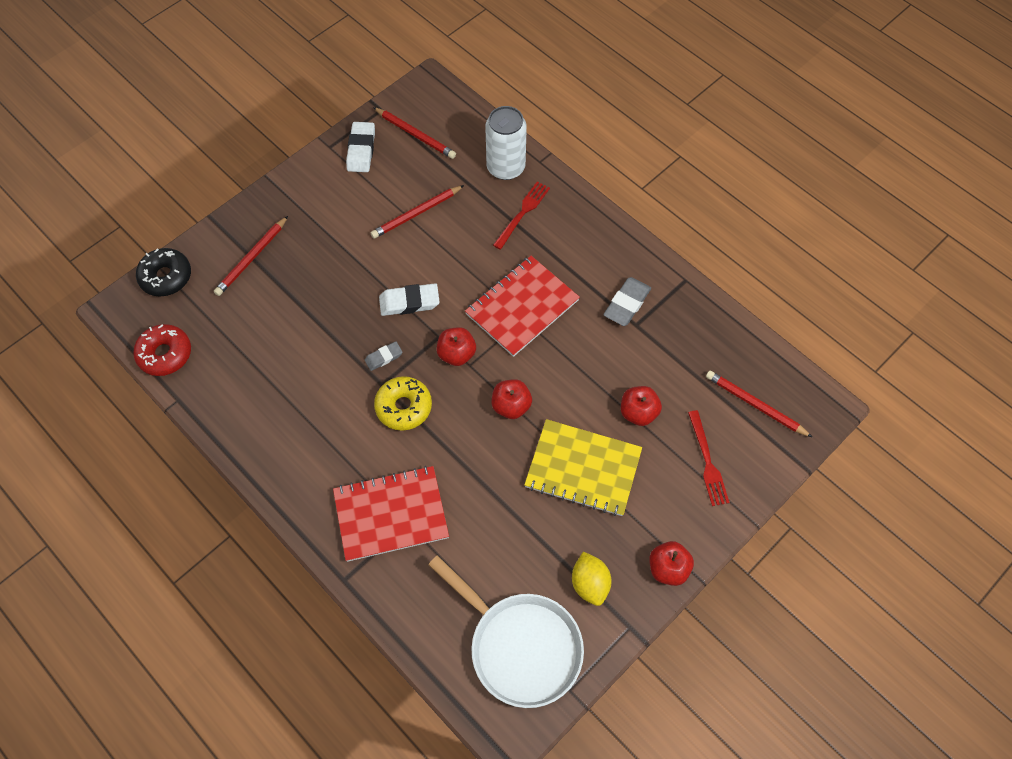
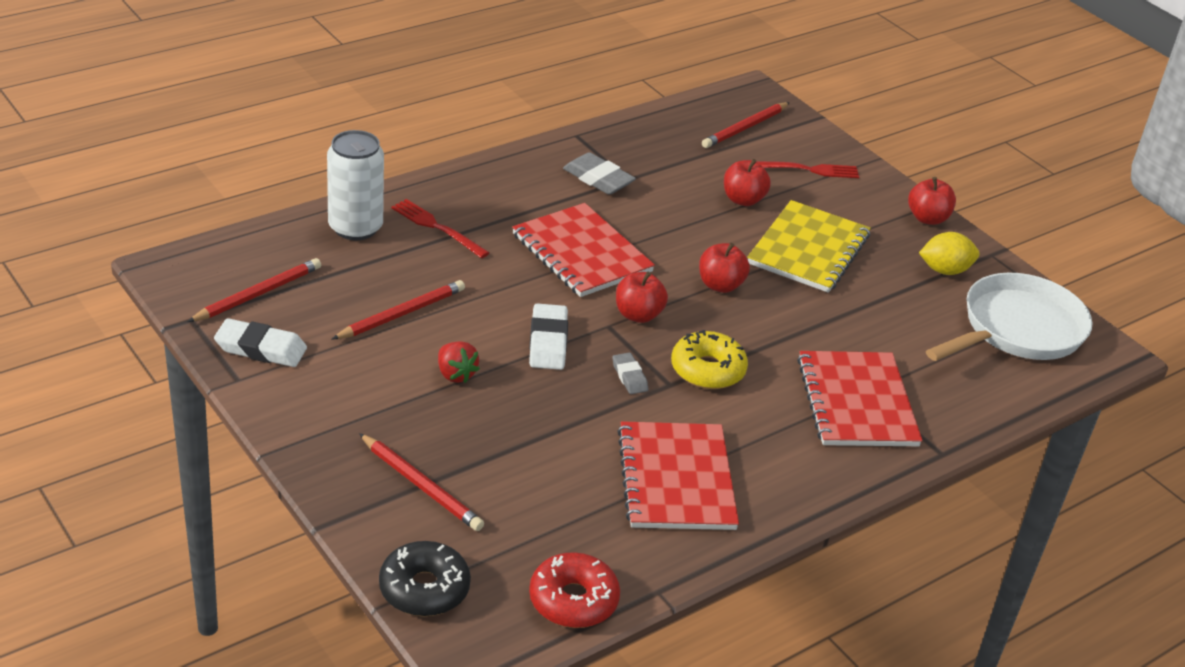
camera: 85 degrees left, 25 degrees down
red pencil [371,185,464,238] -> red pencil turned 105 degrees counterclockwise [331,280,465,340]
none -> red strawberry [438,341,480,383]
none -> red notebook [617,421,739,530]

